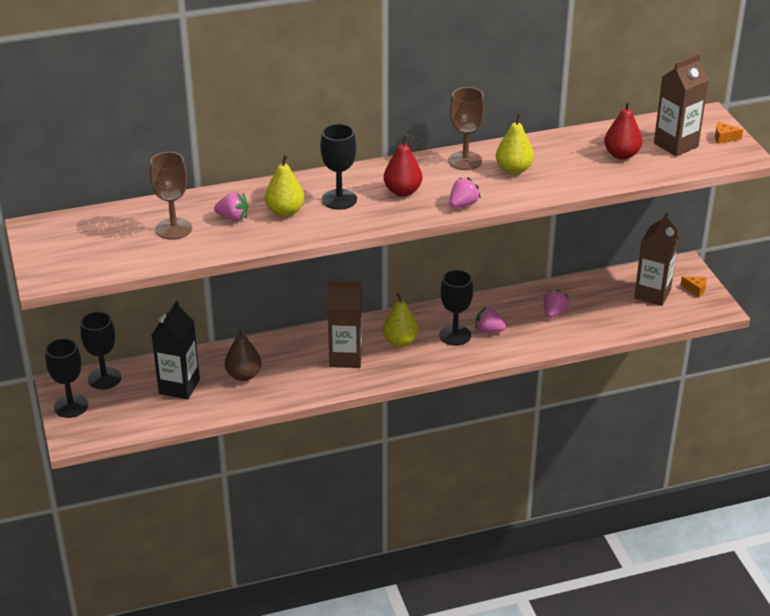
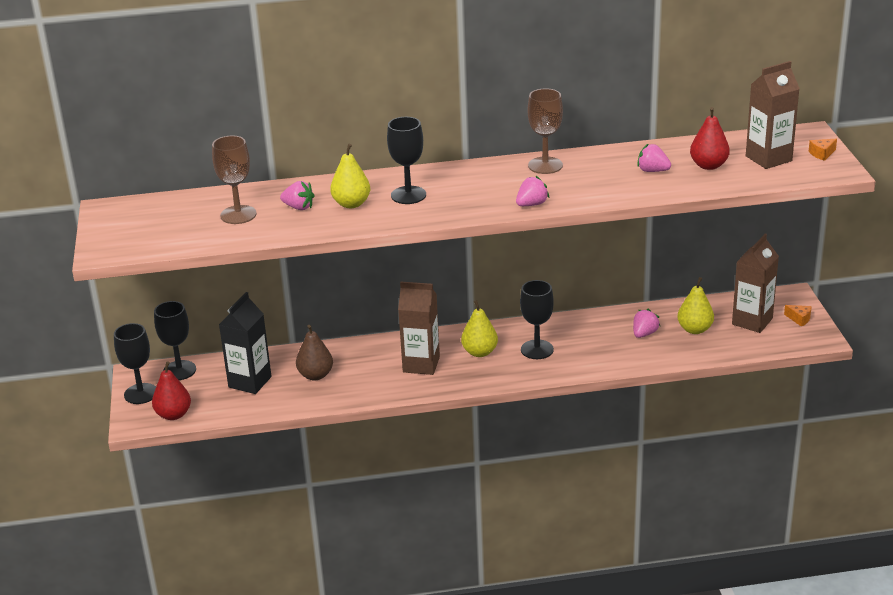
camera: 10 degrees right, 5 degrees down
red pear [384,134,422,197] -> red pear moved to [152,361,191,420]
pink strawberry [475,307,506,333] -> pink strawberry moved to [637,143,671,172]
yellow pear [496,113,534,174] -> yellow pear moved to [677,277,714,334]
orange cheese [715,122,743,144] -> orange cheese turned 45 degrees counterclockwise [809,138,837,161]

